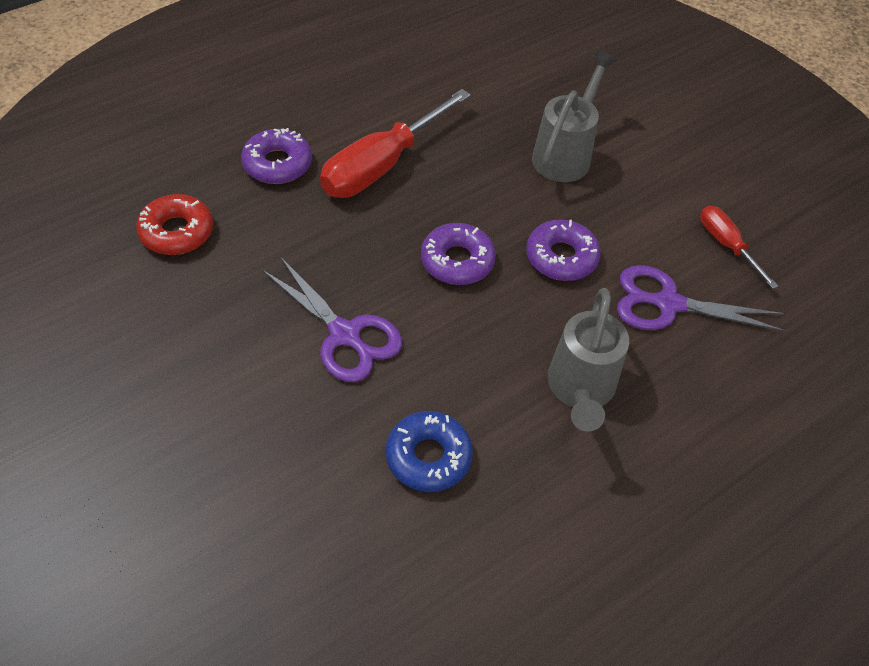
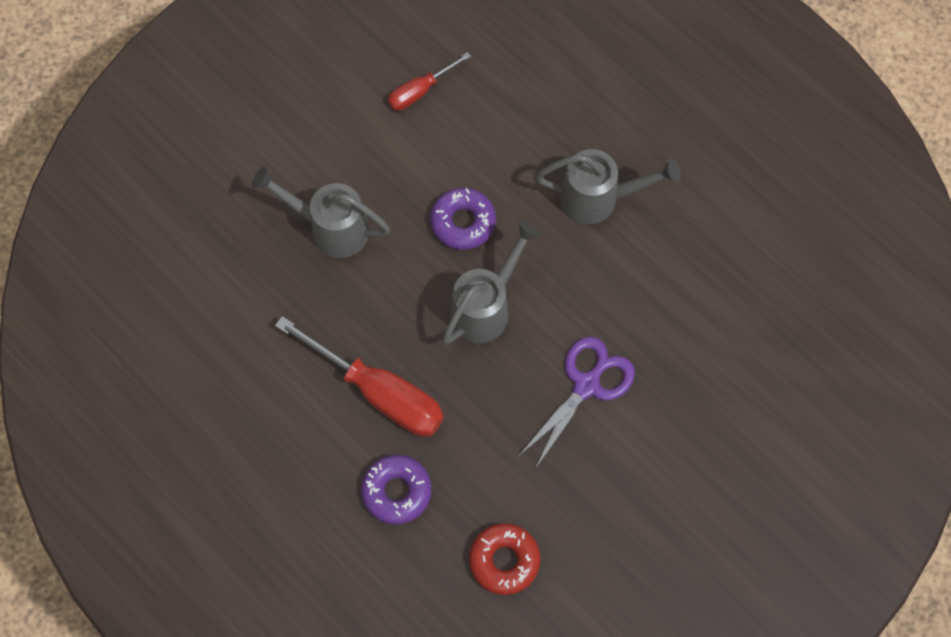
camera: 95 degrees left, 15 degrees up
blue donut [386,411,473,492] -> none
purple donut [421,223,496,285] -> grey watering can [442,221,540,345]
purple scissors [617,265,785,332] -> none

